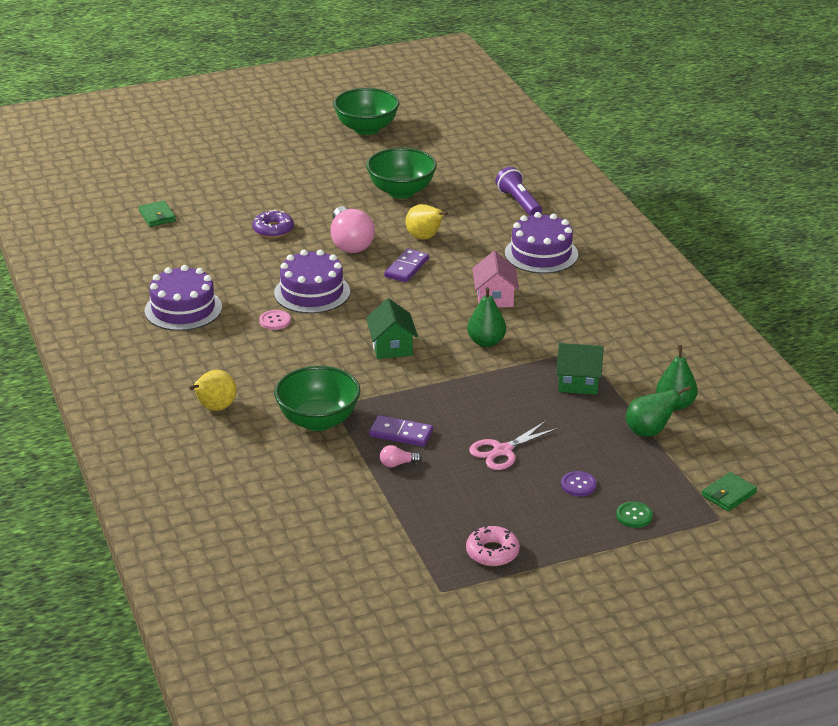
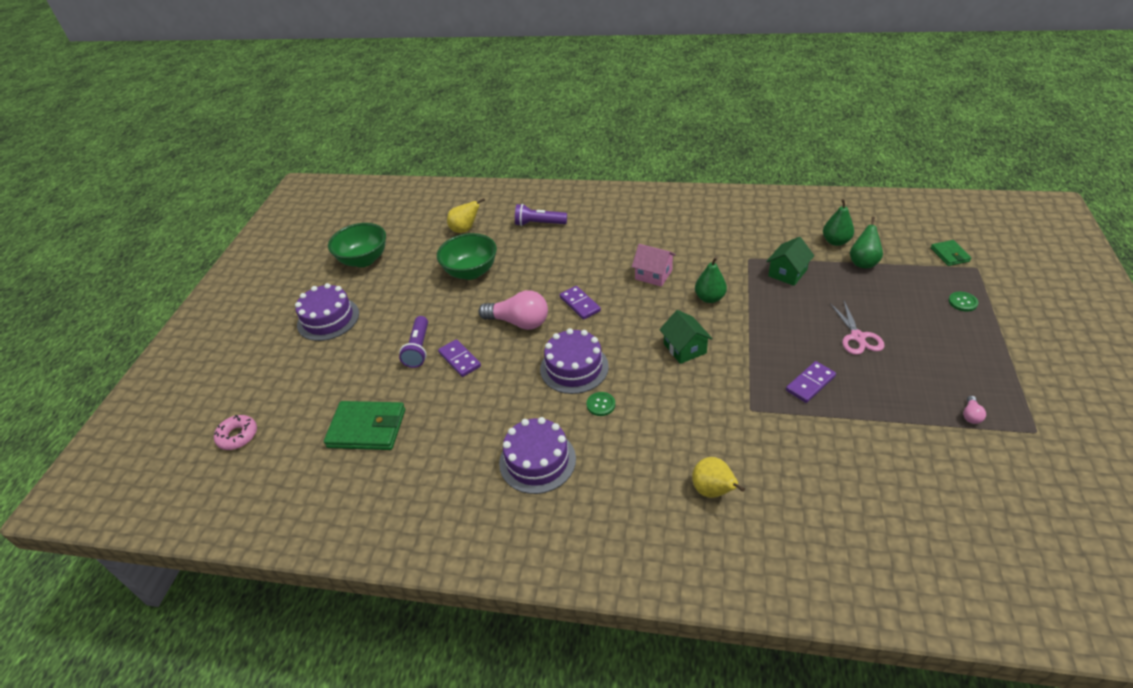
camera: 55 degrees left, 10 degrees up
green wallet [139,200,176,227] -> green wallet [324,401,405,450], size x1.87
purple donut [252,210,294,238] -> purple domino [438,339,481,377]
pink button [259,310,291,330] -> green button [586,392,615,416]
green bowl [274,366,360,431] -> none
green house [366,298,418,359] -> green house turned 45 degrees clockwise [660,310,713,364]
pink light bulb [380,445,422,468] -> pink light bulb moved to [963,396,986,424]
yellow pear [406,204,448,240] -> yellow pear moved to [447,198,485,233]
pink donut [466,525,520,566] -> pink donut moved to [214,415,257,450]
purple cake [505,212,578,274] -> purple cake moved to [295,283,359,341]
purple button [561,471,597,496] -> none
none -> purple flashlight [399,316,428,368]

